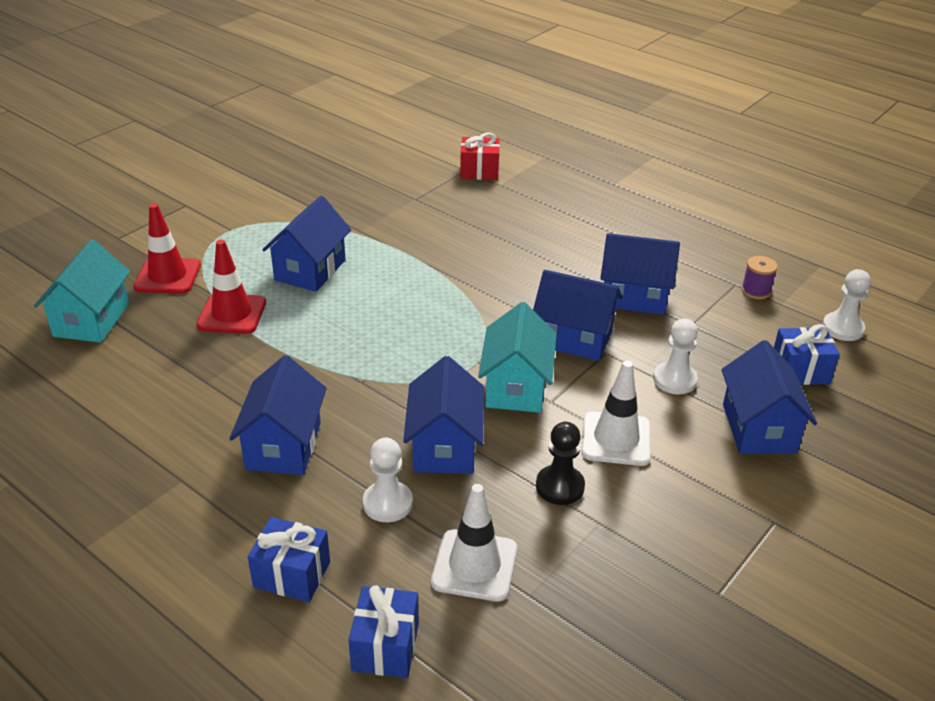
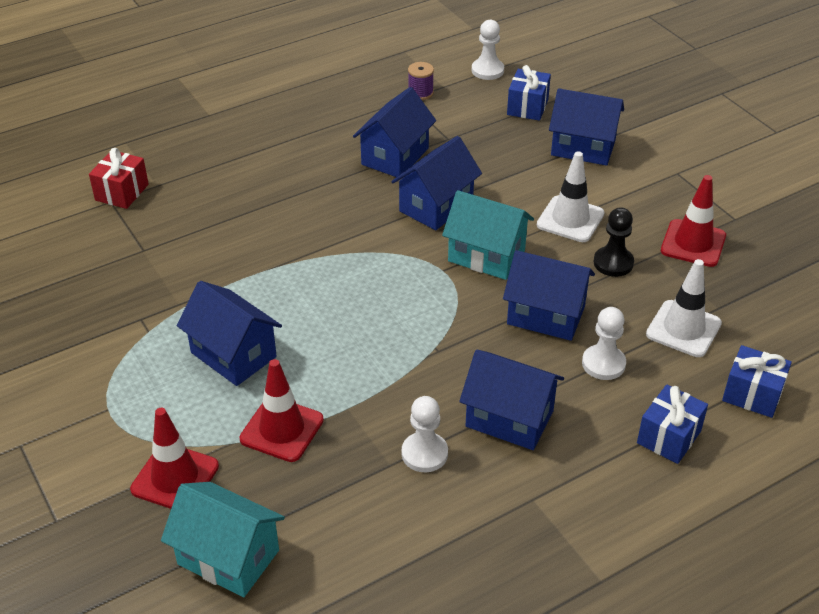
camera: 70 degrees left, 5 degrees up
white pawn [653,319,698,394] -> white pawn moved to [402,396,448,472]
none -> red traffic cone [661,175,726,267]

